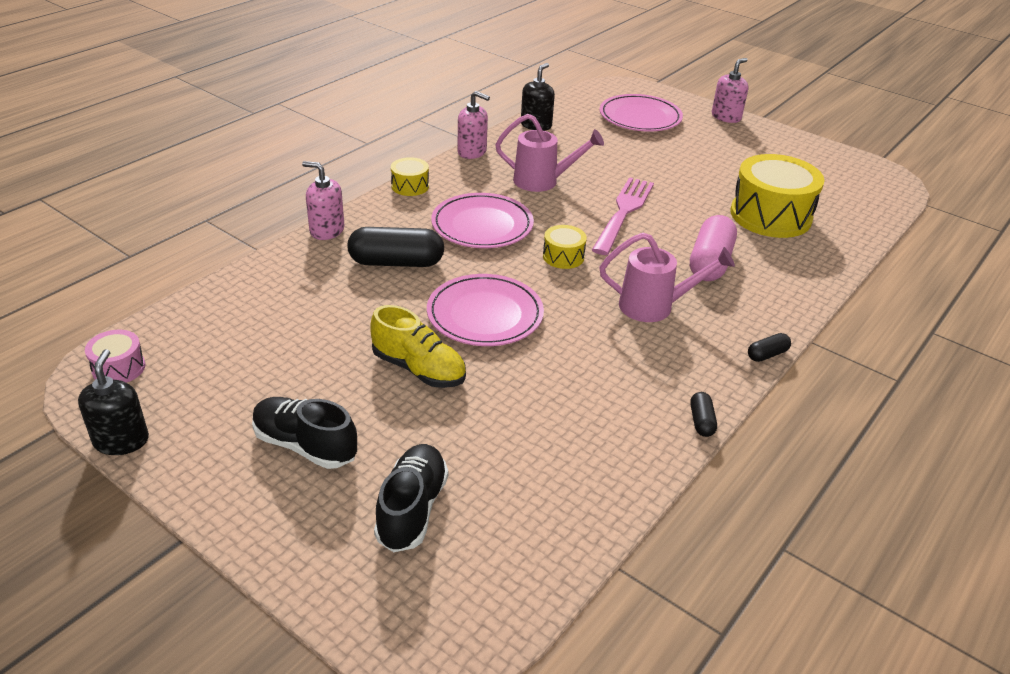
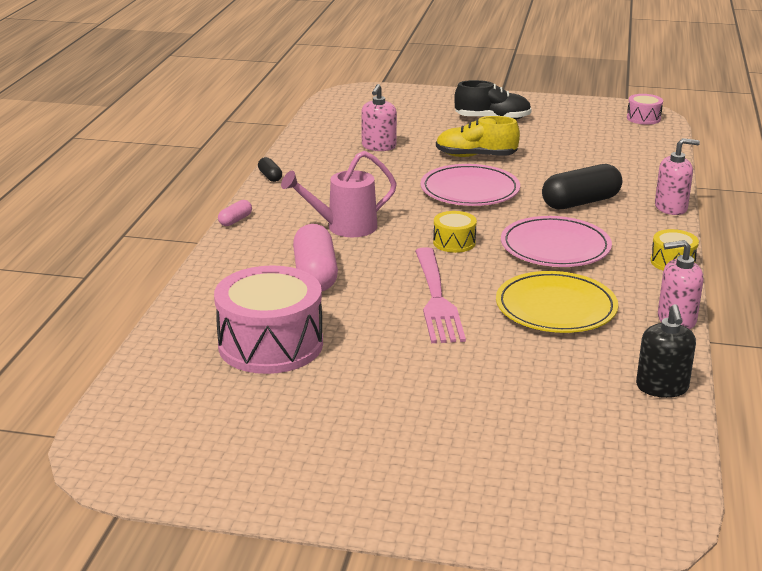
camera: 155 degrees right, 10 degrees down
black soap dispenser [78,349,149,455] -> none
black shoe [374,444,448,552] -> none
pink watering can [495,114,604,192] -> yellow plate [496,271,618,333]
pink plate [599,94,683,132] -> none
pink soap dispenser [712,58,749,123] -> pink soap dispenser moved to [361,84,397,151]
yellow drum [730,154,825,238] -> pink drum [214,265,323,374]
black capsule [748,333,791,362] -> pink capsule [218,200,252,226]

